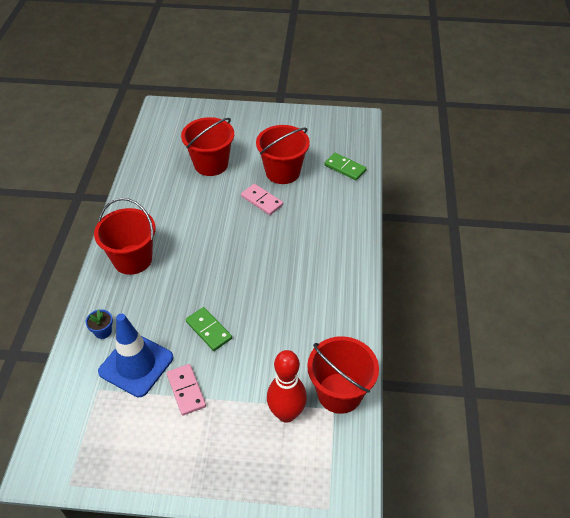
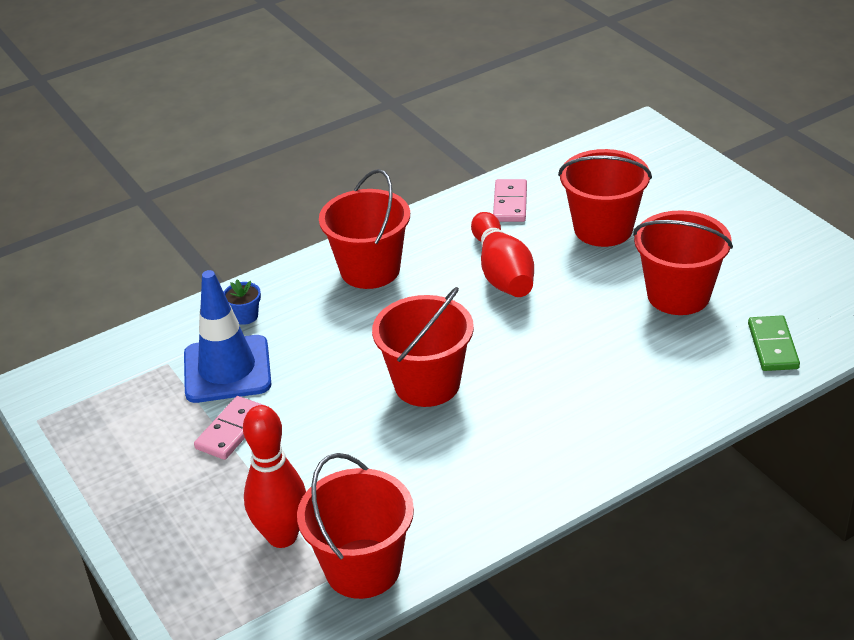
camera: 55 degrees right, 10 degrees down
green domino [185,307,232,351] -> none
pink domino [241,184,283,215] -> pink domino moved to [493,179,527,222]
none -> red bucket [372,287,474,407]
none -> red bowling pin [471,212,534,297]

